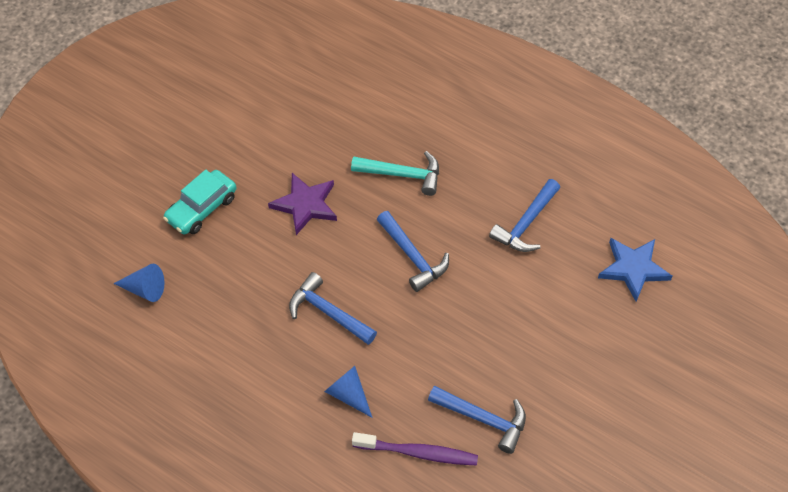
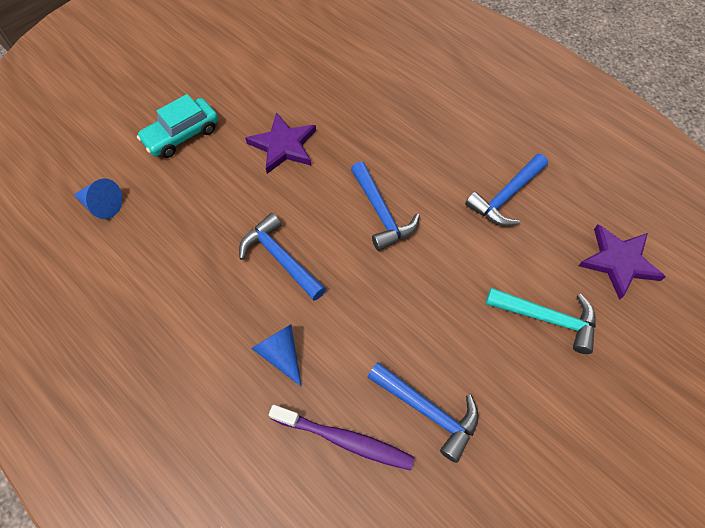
camera: 10 degrees right, 5 degrees up
turquoise hammer [351,151,439,196] -> turquoise hammer moved to [486,288,596,354]
blue star [598,238,672,302] -> purple star [578,224,666,300]

